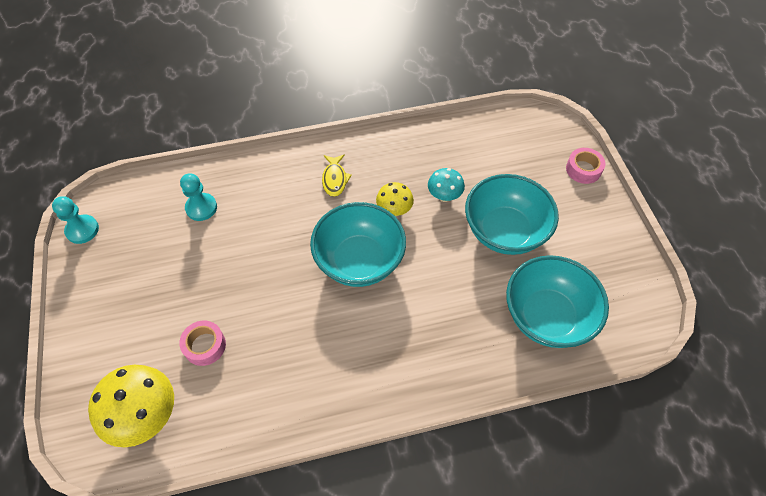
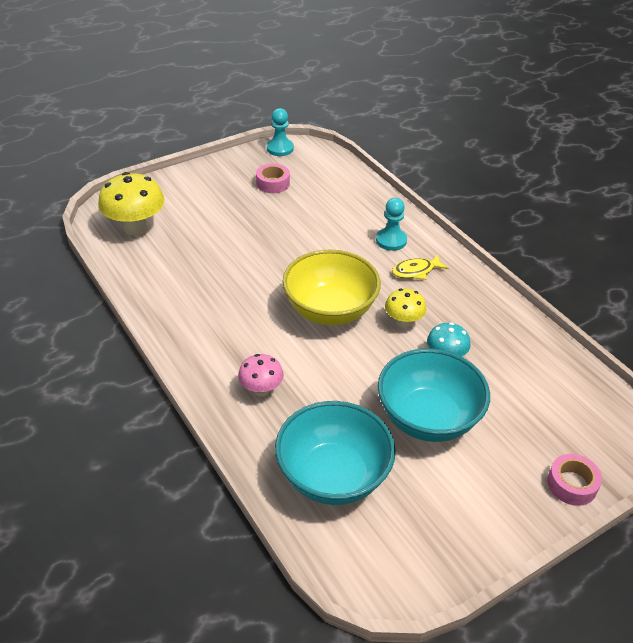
camera: 70 degrees right, 15 degrees down
pink tape [179,321,226,366] -> pink tape moved to [256,163,290,193]
turquoise pawn [180,173,217,221] -> turquoise pawn moved to [376,198,407,251]
turquoise bowl [310,202,406,287] -> yellow bowl [283,249,381,325]
none -> pink mushroom [238,354,284,396]

